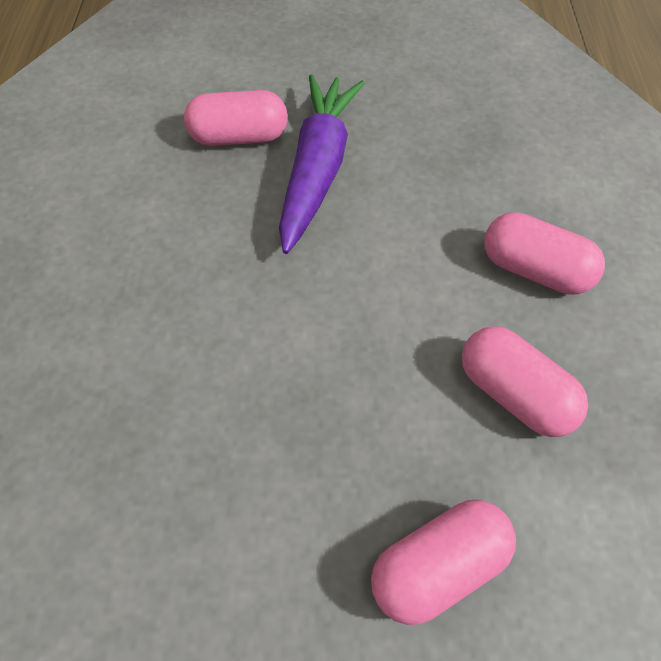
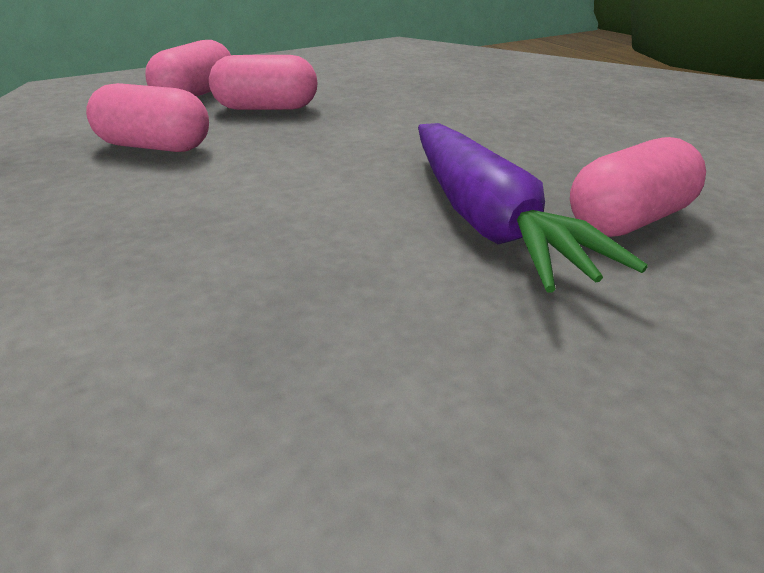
camera: 150 degrees right, 25 degrees down
pink capsule [484,212,605,295] -> pink capsule moved to [209,55,318,110]

